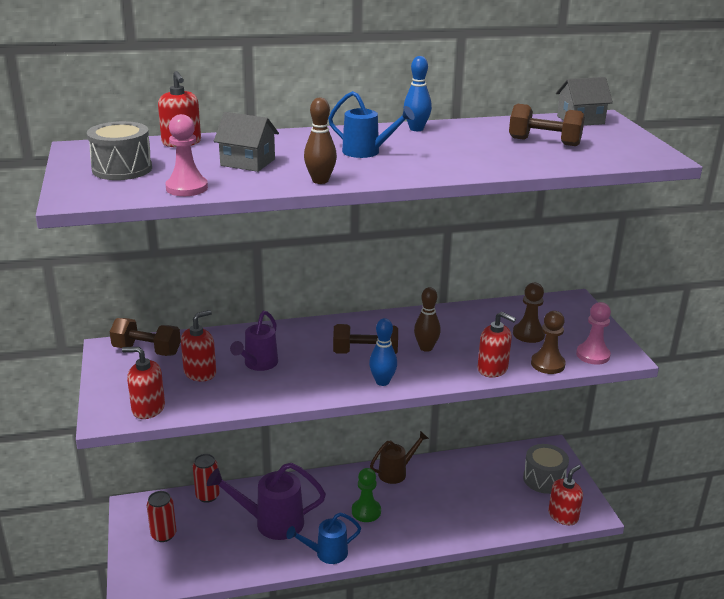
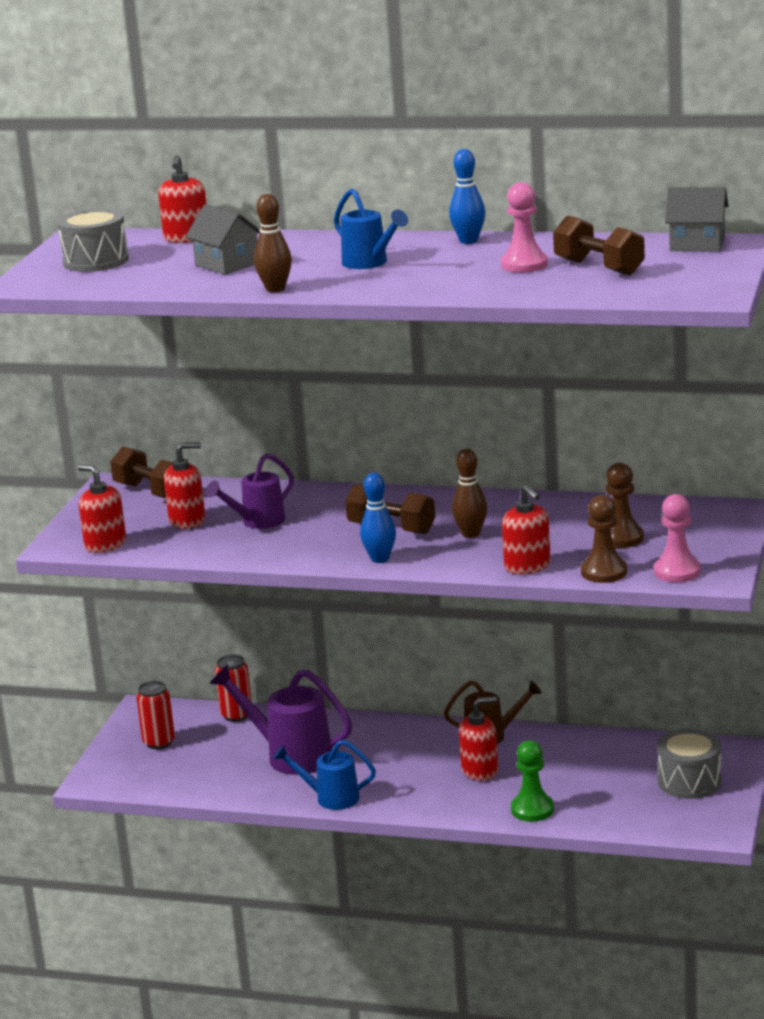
camera: 30 degrees right, 5 degrees down
pink pawn [165,114,208,196] -> pink pawn moved to [501,182,548,273]
green pawn [352,468,381,522] -> green pawn moved to [511,740,554,822]
red soap dispenser [548,465,583,525] -> red soap dispenser moved to [459,696,498,781]

